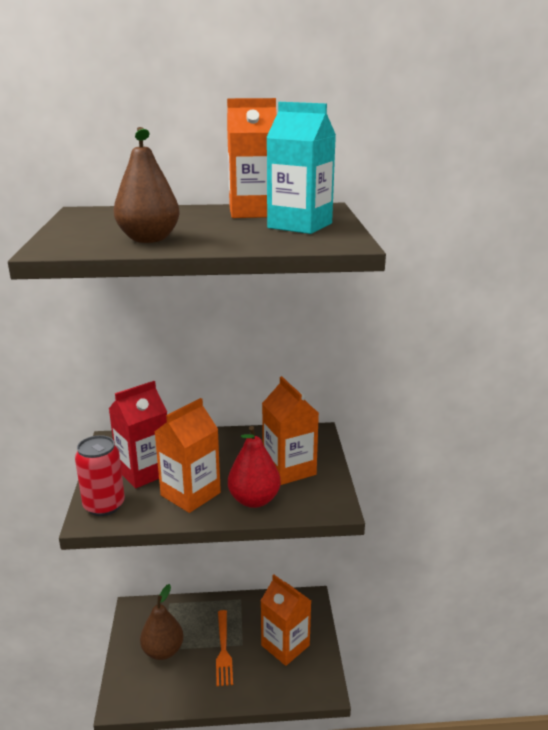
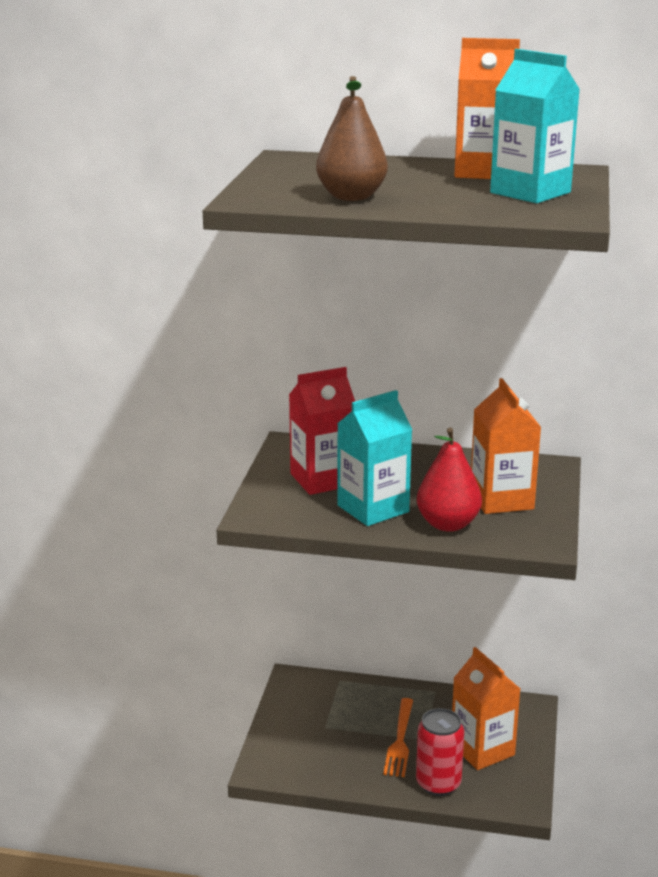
camera: 15 degrees right, 0 degrees up
red can [75,435,125,516] -> red can moved to [416,708,464,796]
brown pear [140,584,183,660] -> none
orange carton [155,398,221,513] -> turquoise carton [337,390,412,526]

